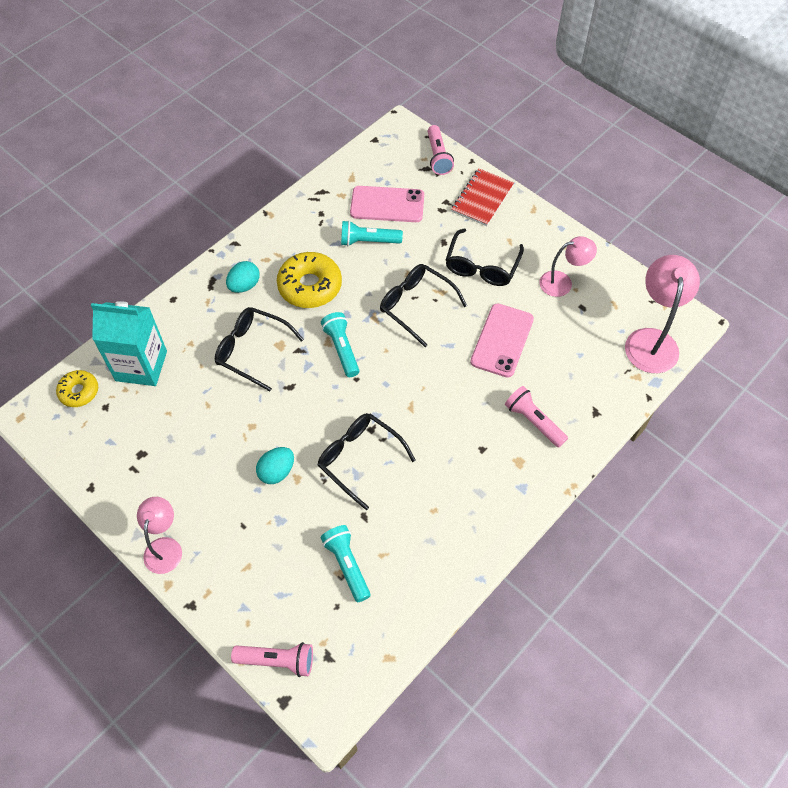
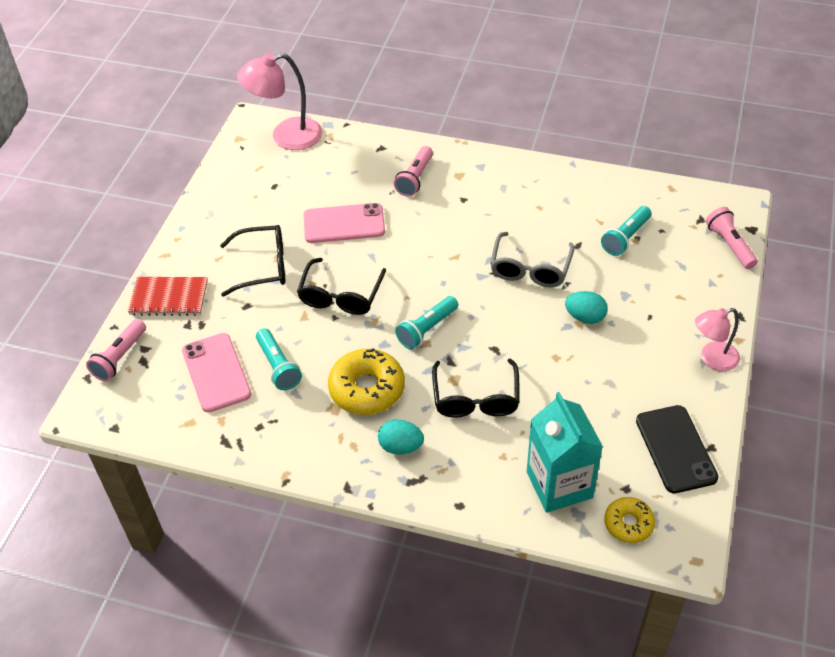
camera: 115 degrees left, 10 degrees down
black glasses [318,413,416,510] -> grey glasses [490,232,575,287]
pink flashlight [428,125,454,175] -> pink flashlight turned 150 degrees clockwise [86,319,146,381]
pink lamp [539,236,597,297] -> none
none -> black phone [636,405,718,493]

